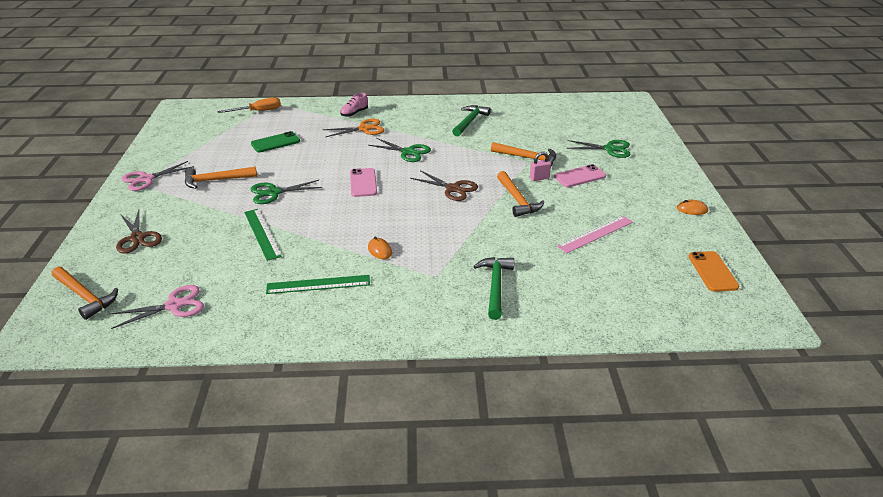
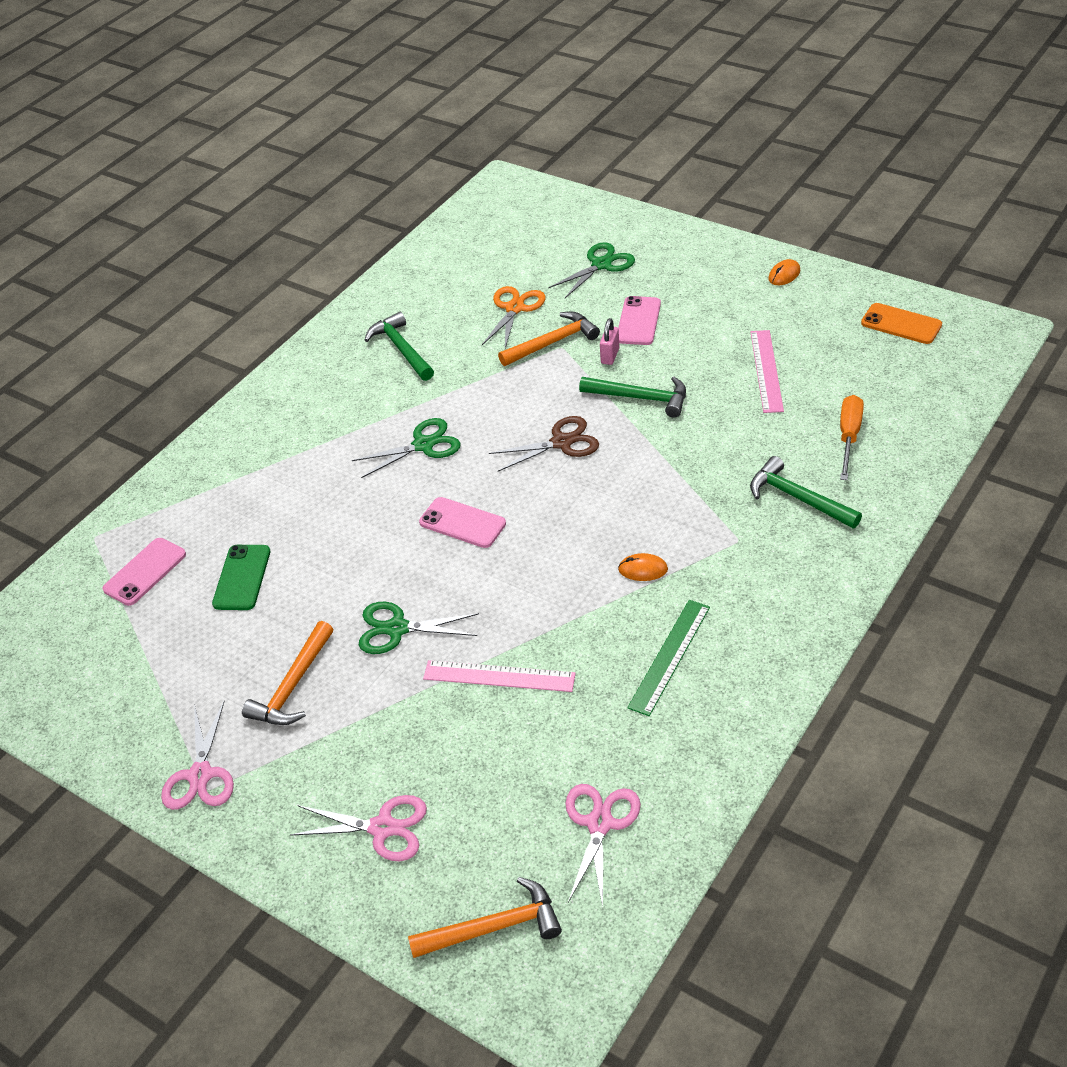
camera: 50 degrees left, 10 degrees up
brown scissors [116,210,162,254] -> pink scissors [290,795,427,861]
orange screwdriver [217,97,281,113] -> orange screwdriver moved to [840,395,864,480]
green ruler [244,209,282,261] -> pink ruler [423,660,576,692]
green scissors [251,180,322,204] -> green scissors turned 75 degrees clockwise [359,602,479,654]
orange scissors [322,119,384,137] -> orange scissors moved to [482,286,546,348]
pink shoe [340,93,368,117] -> none
orange hammer [497,171,544,217] -> green hammer [579,377,686,418]
none -> pink phone [102,538,186,606]

